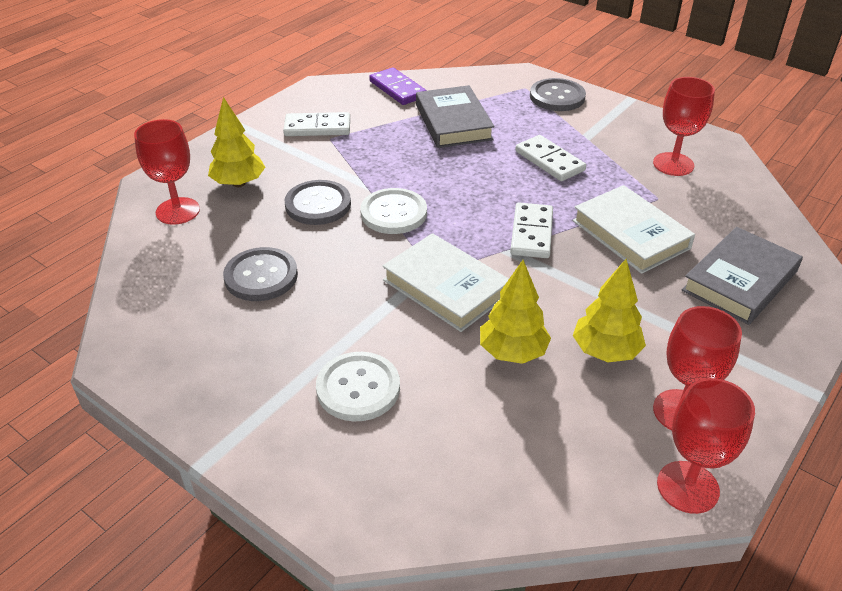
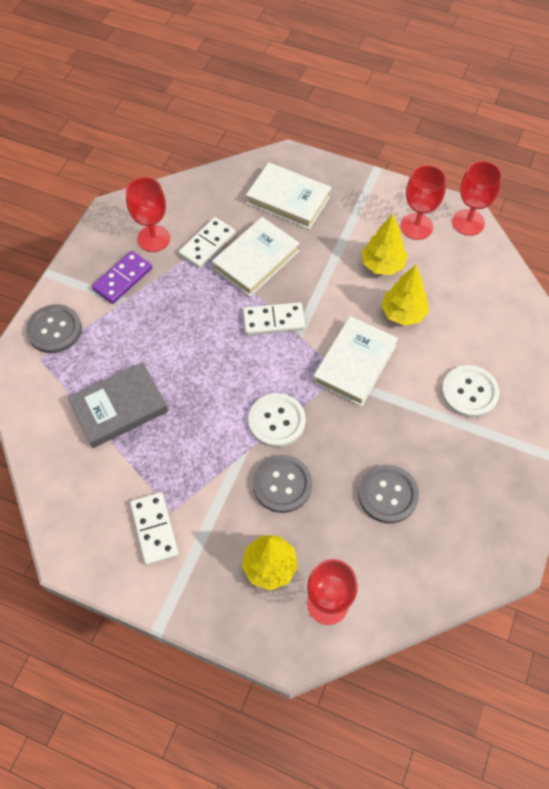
camera: 105 degrees left, 20 degrees up
purple domino [369,67,427,105] -> purple domino moved to [92,251,152,304]
white domino [515,135,586,181] -> white domino moved to [179,217,236,268]
grey book [682,227,803,325] -> white book [246,162,332,230]

